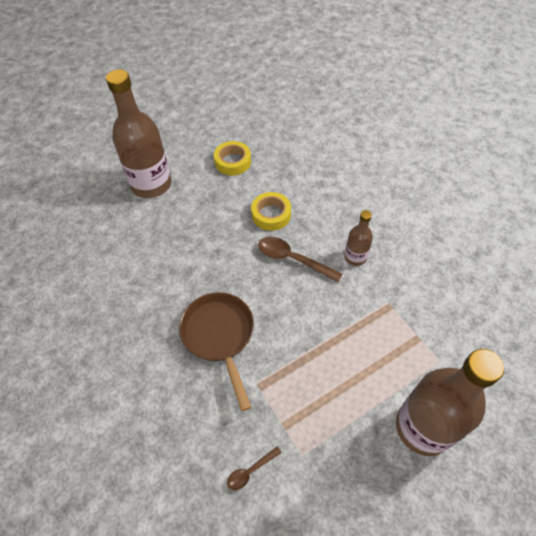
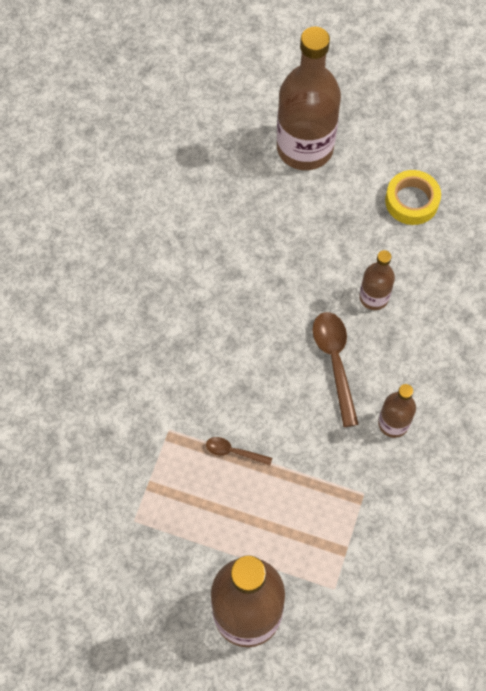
camera: 50 degrees right, 10 degrees up
brown pan [179,292,254,411] -> none
brown spoon [227,446,282,490] -> brown spoon moved to [206,437,272,466]
yellow tape [251,192,291,231] -> brown bottle [359,250,395,310]

